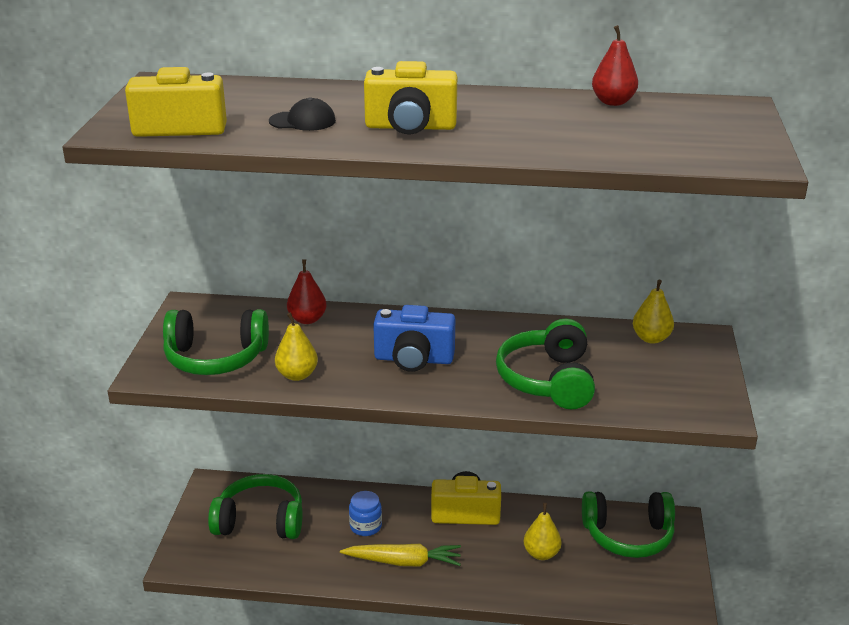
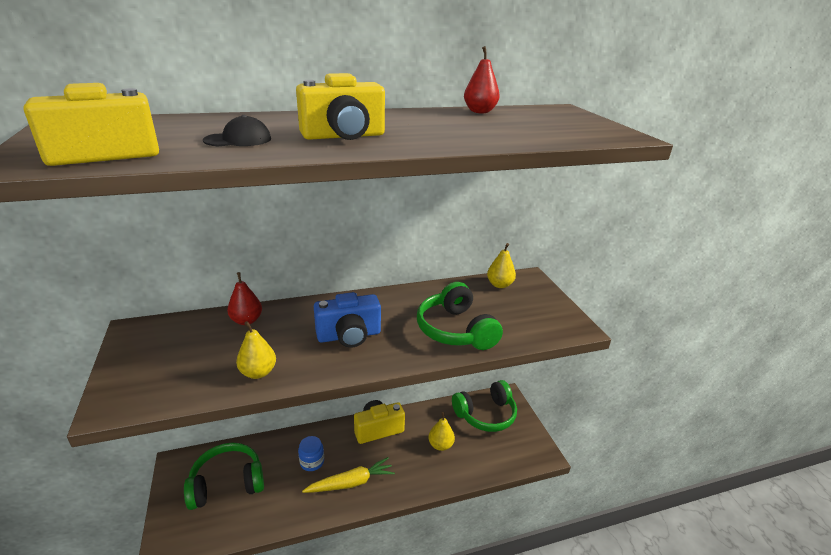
camera: 25 degrees left, 0 degrees up
green headphones [163,309,269,375] -> none

